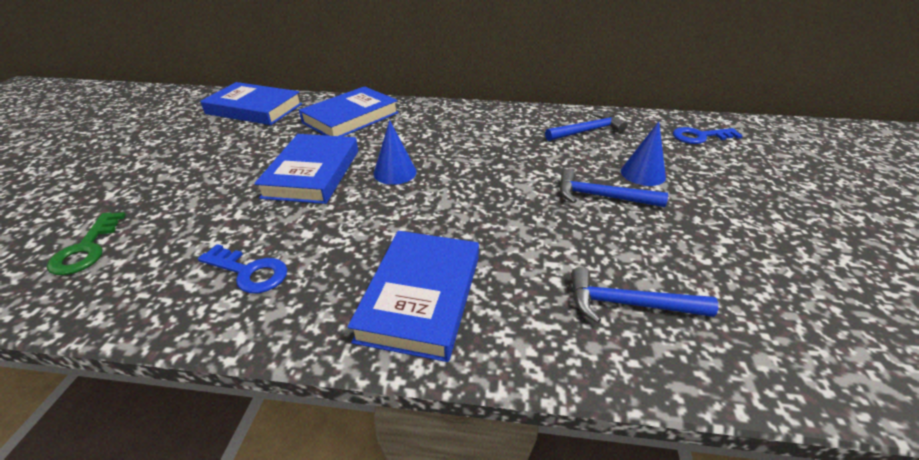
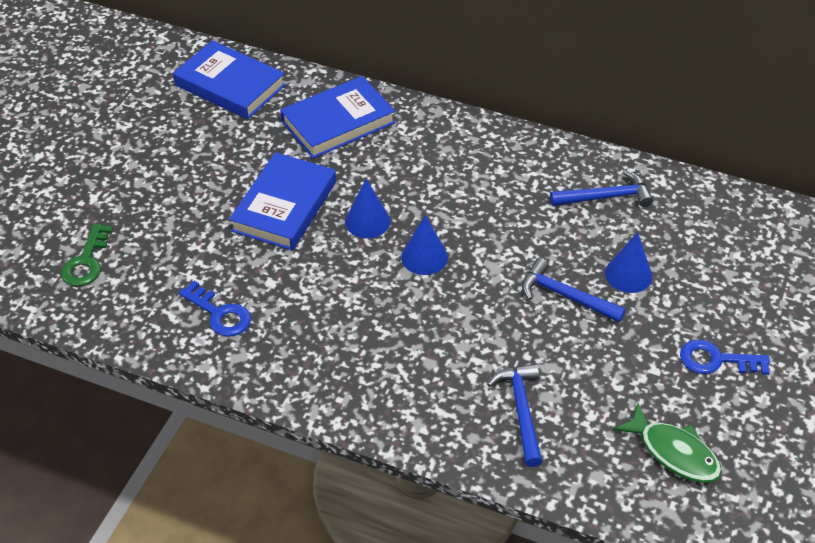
camera: 15 degrees right, 10 degrees up
blue book [348,231,479,362] -> none
blue hammer [571,267,718,323] -> blue hammer turned 60 degrees clockwise [487,364,542,467]
blue key [673,127,743,144] -> blue key moved to [680,340,770,375]
none -> blue cone [401,215,448,275]
none -> green fish [613,403,722,483]

